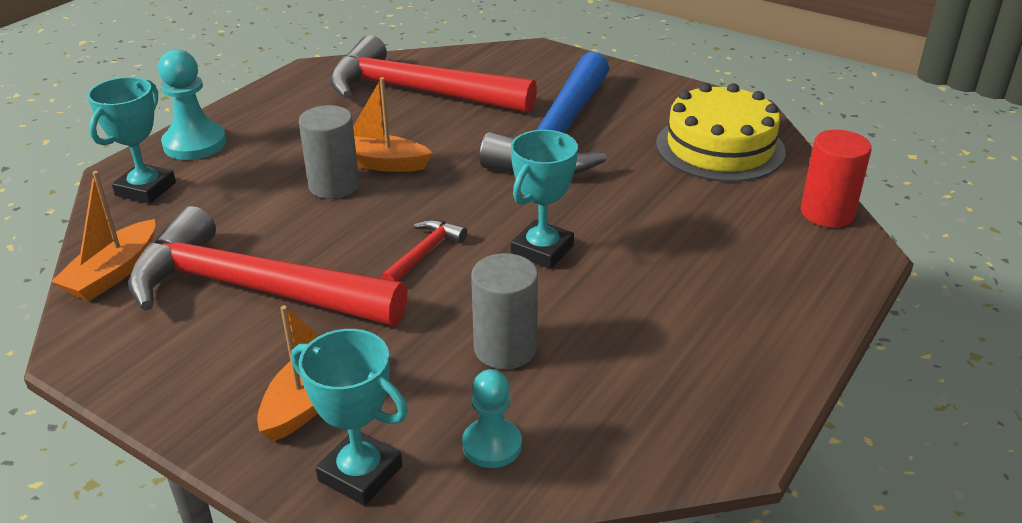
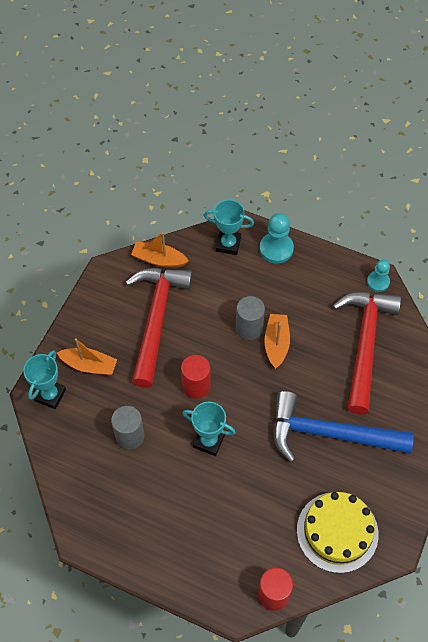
camera: 80 degrees right, 25 degrees up
red hammer [381,220,467,281] -> red cylinder [181,355,211,399]
turquoise pawn [462,369,522,468] -> turquoise pawn moved to [367,260,390,292]

